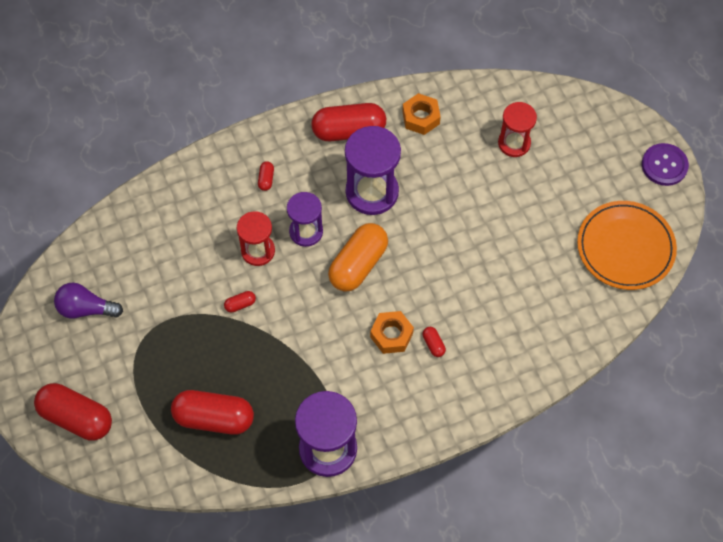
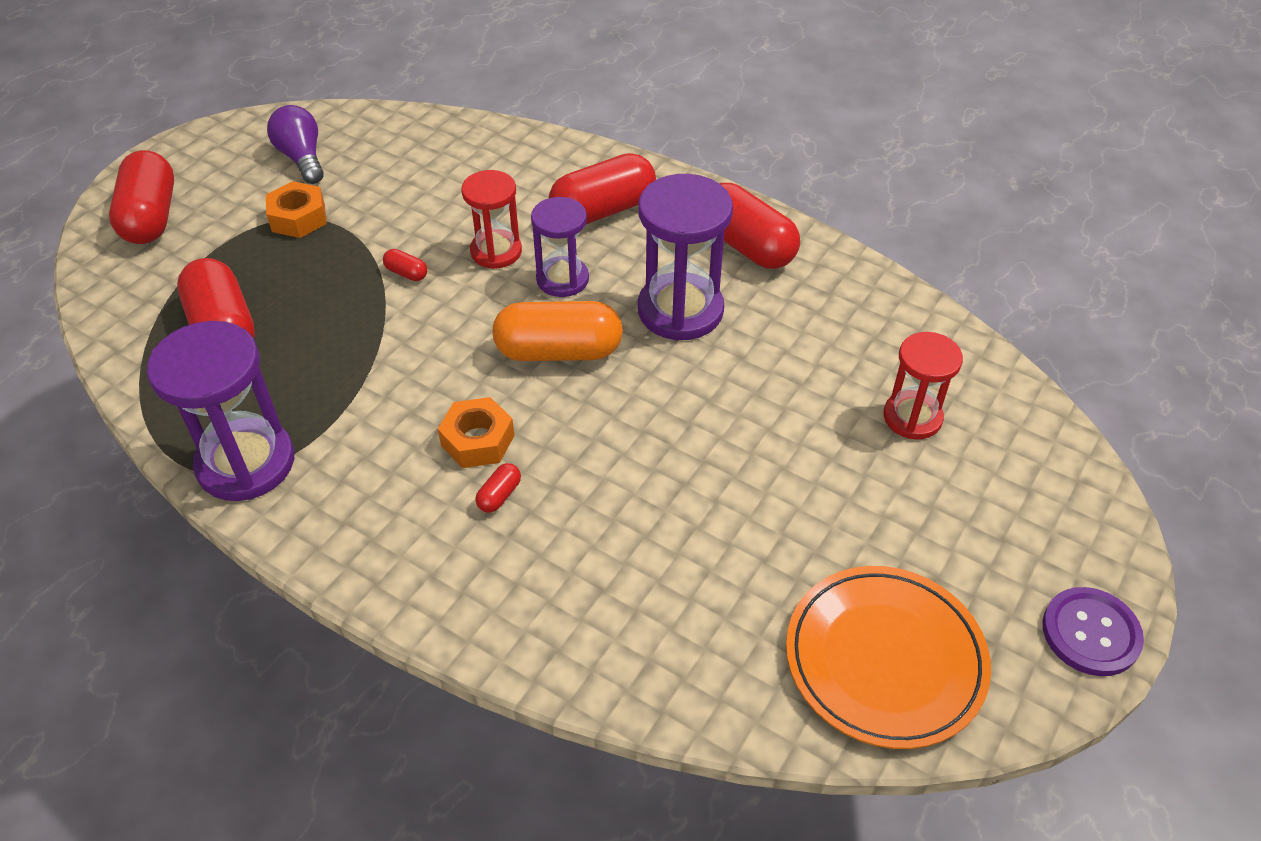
camera: 55 degrees right, 15 degrees down
red capsule [258,161,274,191] -> red capsule [549,153,656,224], size x2.41
orange nut [402,93,441,135] -> orange nut moved to [266,181,327,238]

